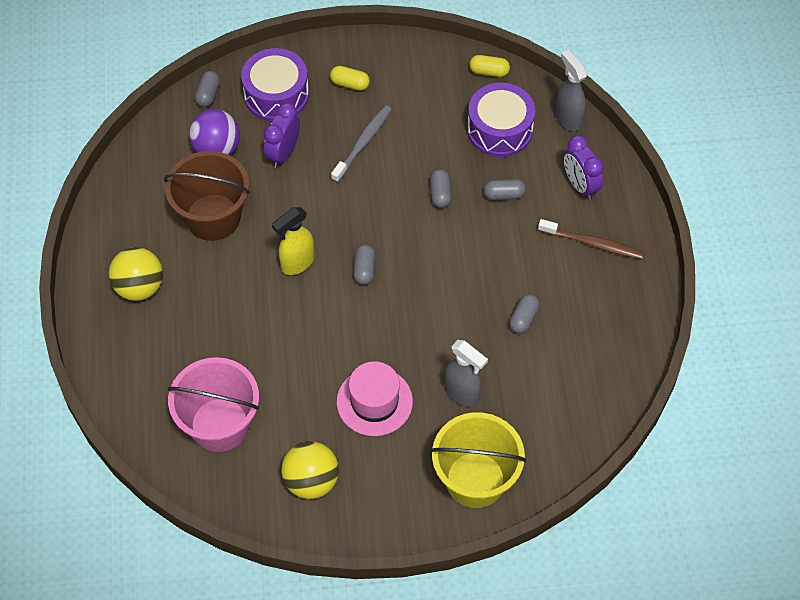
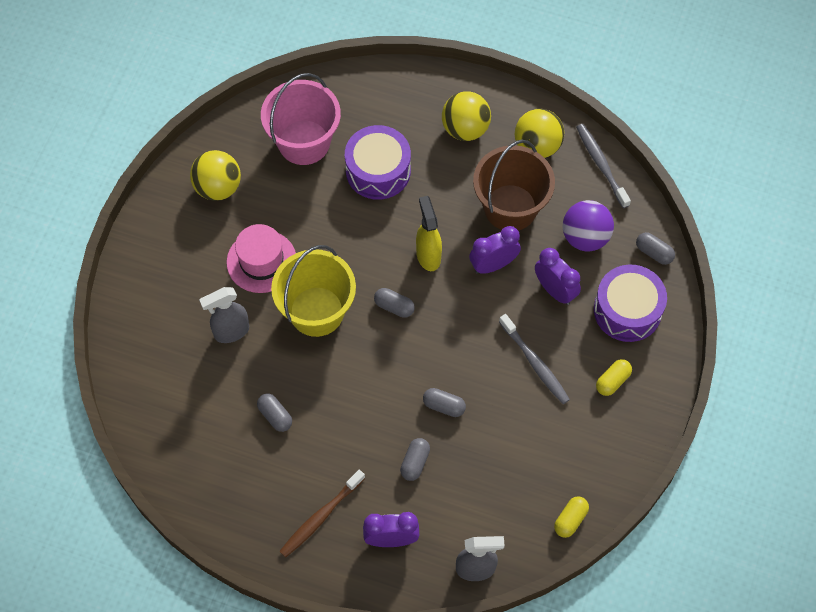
camera: 115 degrees right, 5 degrees up
yellow bucket [430,412,526,508] -> yellow bucket moved to [271,245,356,337]
purple drum [467,83,535,157] -> purple drum moved to [345,125,411,200]
none -> purple clock [469,226,521,274]
none -> yellow ball [515,109,564,158]
none -> grey toothbrush [576,124,631,208]

